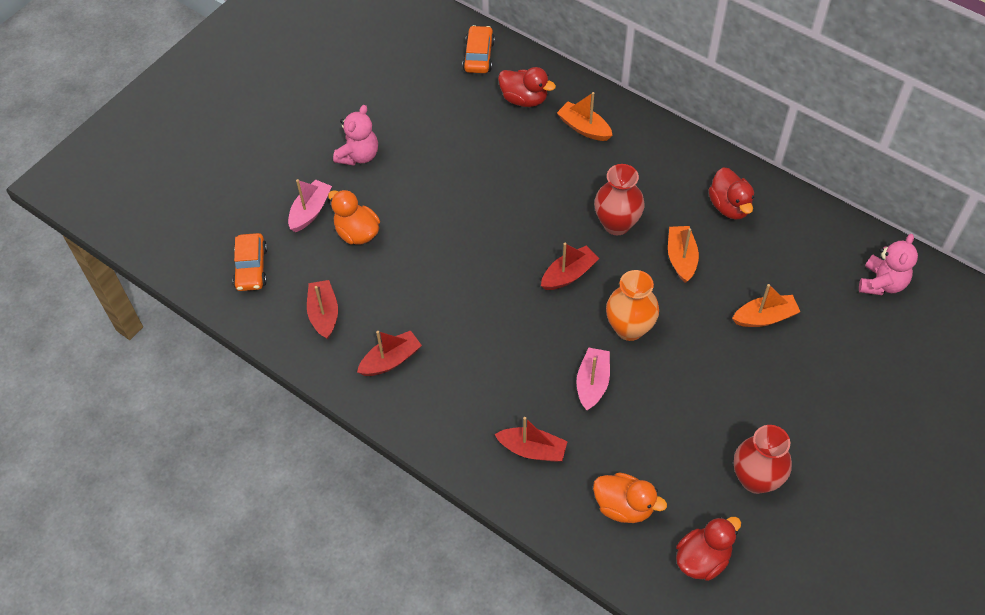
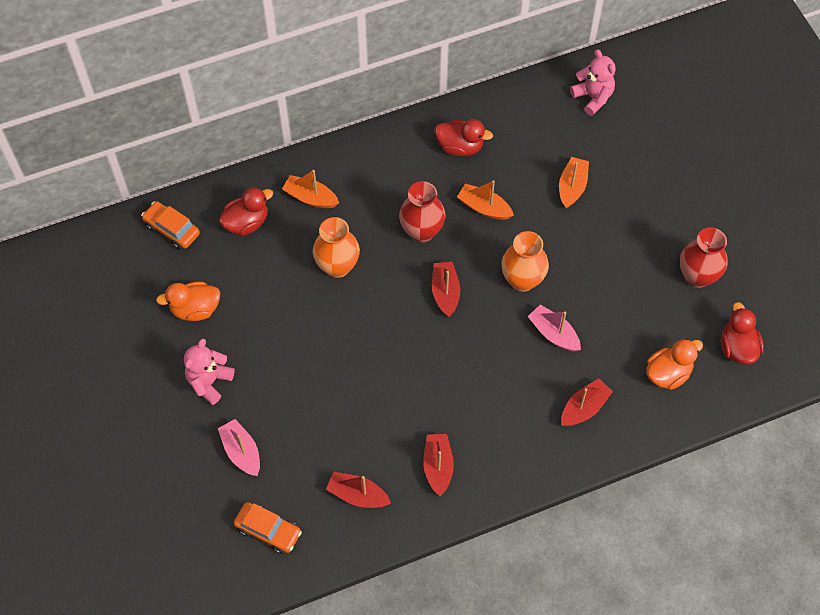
camera: 60 degrees left, 5 degrees up
orange duck [328,190,380,244] -> orange duck moved to [156,282,221,321]
pink teddy bear [333,105,378,166] -> pink teddy bear turned 120 degrees counterclockwise [184,338,235,405]
orange boat [557,92,613,141] -> orange boat turned 45 degrees clockwise [282,170,339,208]
none -> orange vase [313,217,360,278]

